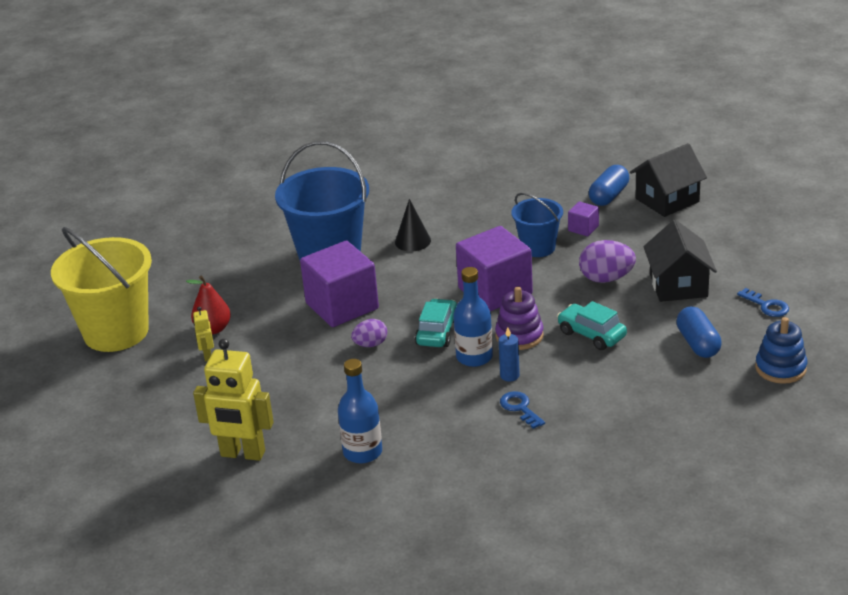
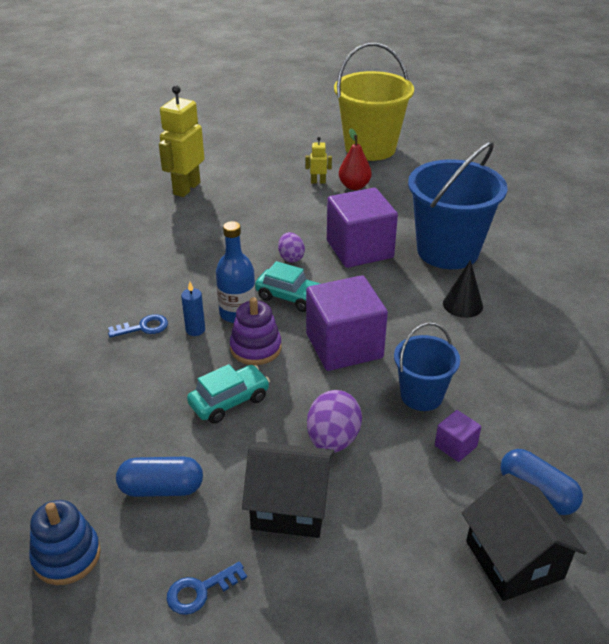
camera: 100 degrees right, 5 degrees up
blue bottle [338,359,382,463] -> none

